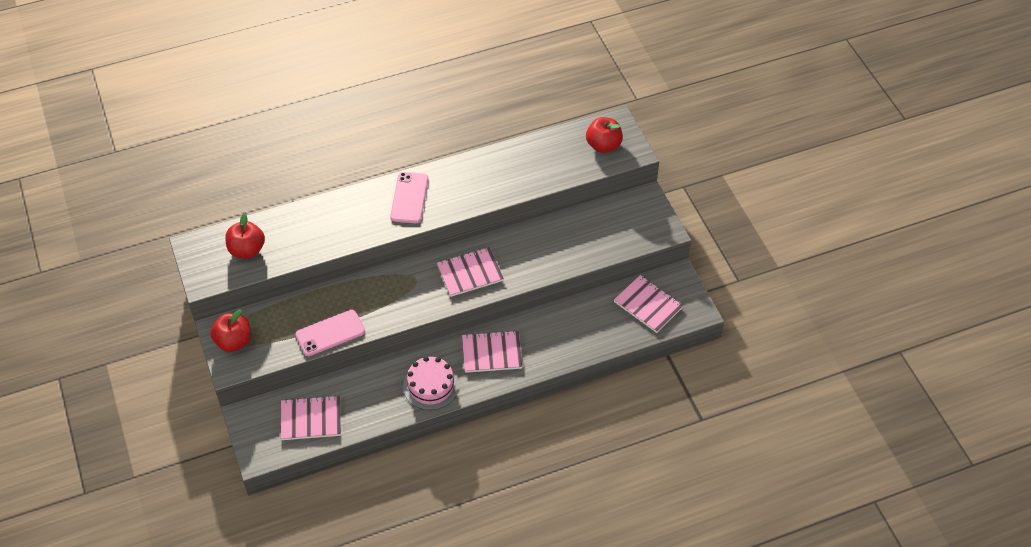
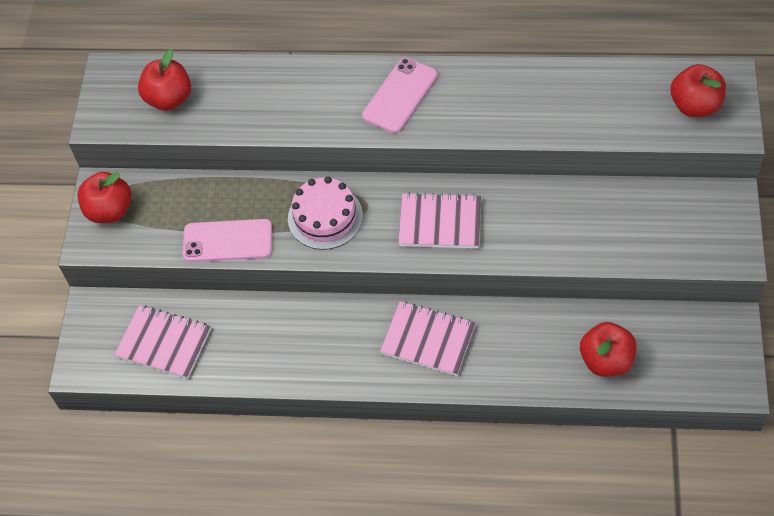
camera: 30 degrees right, 5 degrees up
pink cake [403,356,459,410] -> pink cake moved to [288,177,363,250]
pink notebook [614,275,683,333] -> none
none -> red apple [580,322,636,377]

